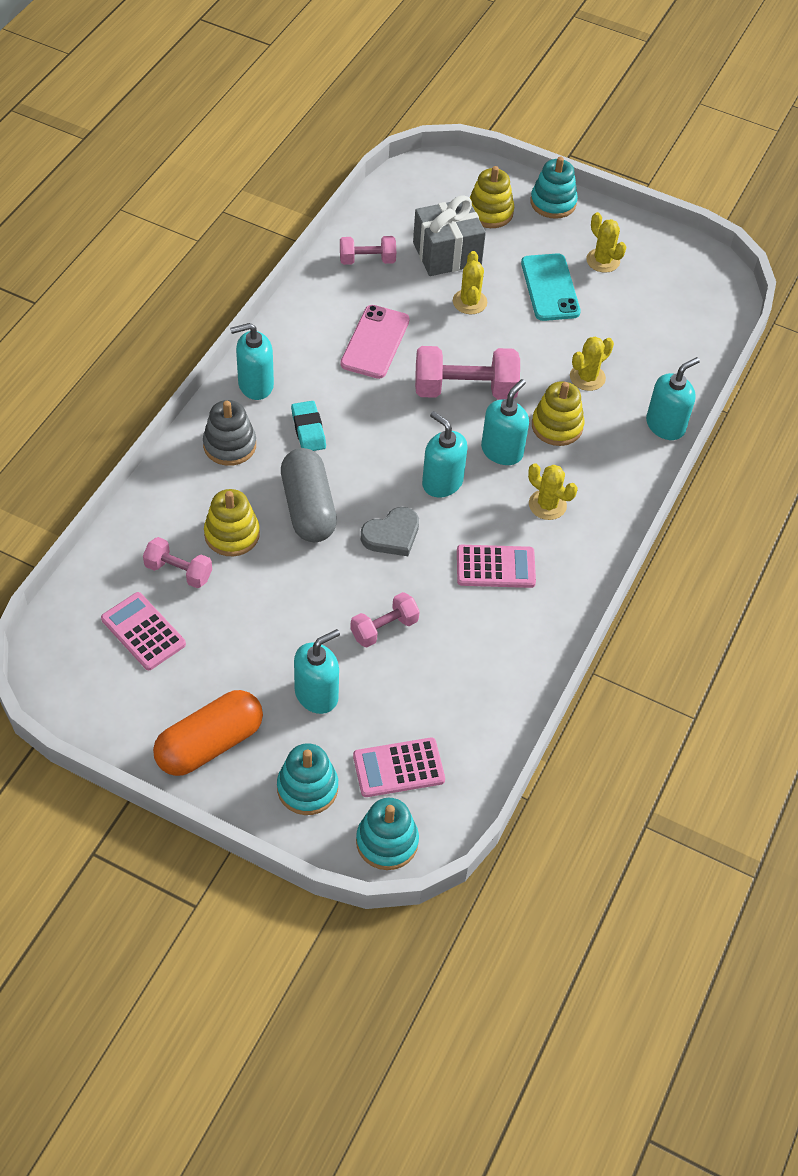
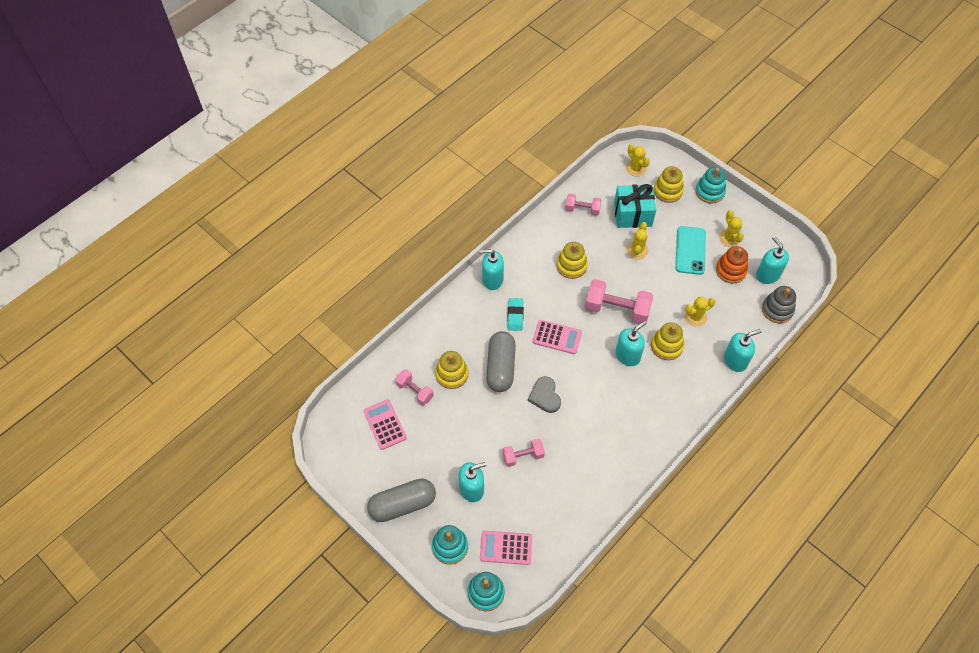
camera: 20 degrees right, 5 degrees up
orange capsule [153,690,263,776] -> grey capsule [367,479,436,522]
grey stacking toy [203,400,256,466] -> grey stacking toy moved to [762,286,796,323]
pink phone [340,305,410,379] -> yellow stacking toy [556,242,588,279]
grey heart [361,507,419,556] -> grey heart turned 90 degrees clockwise [528,376,561,413]
grey gift [413,195,486,276] -> turquoise gift [614,184,656,228]
turquoise soap dispenser [422,411,468,497] -> turquoise soap dispenser moved to [756,236,789,284]
pink calculator [457,545,536,588] -> pink calculator moved to [532,320,582,354]
yellow cactus [528,463,577,520] -> yellow cactus moved to [626,144,650,177]
none -> orange stacking toy [716,246,748,284]

